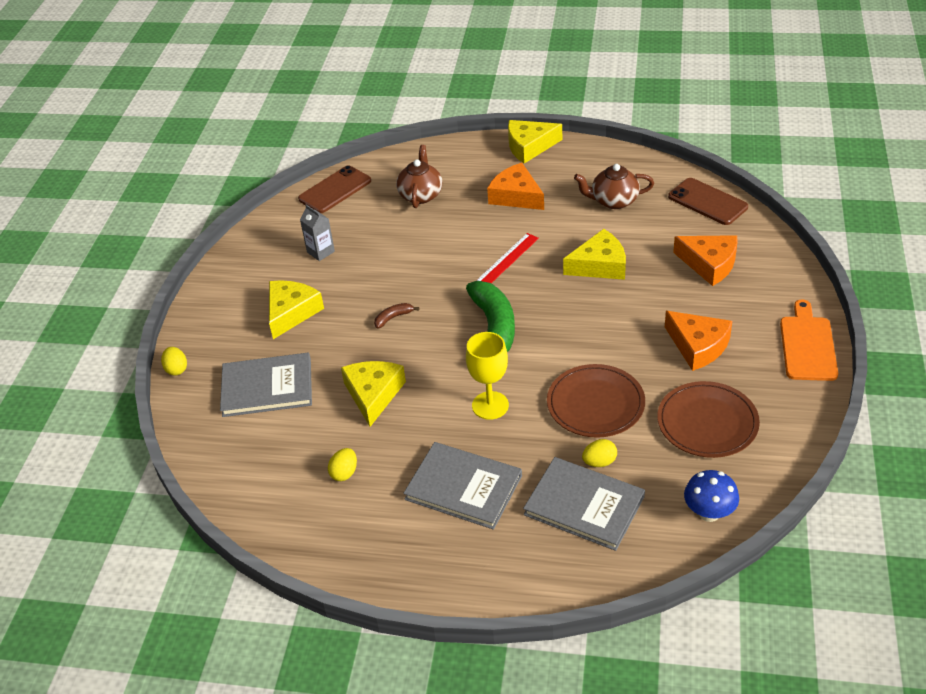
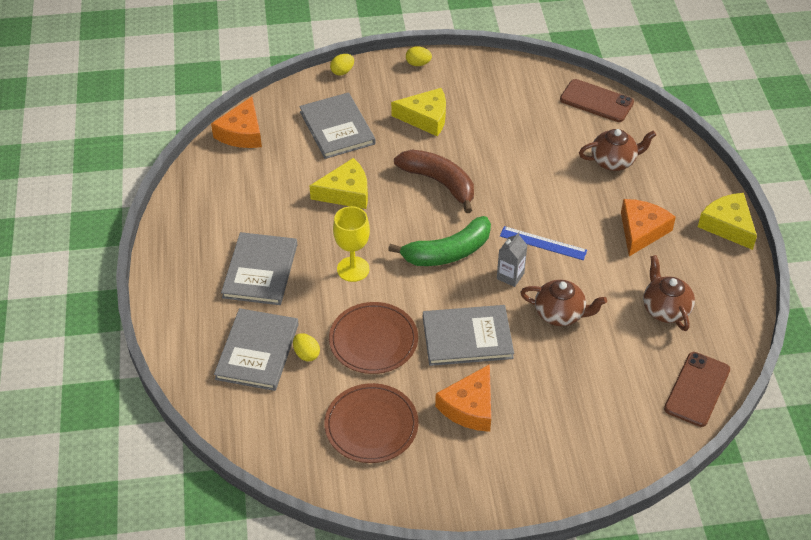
camera: 70 degrees right, 5 degrees up
grey carton [300,205,335,261] -> grey carton moved to [497,232,527,287]
yellow egg [328,448,357,481] -> yellow egg moved to [406,46,432,66]
brown banana [374,303,419,329] -> brown banana [394,150,474,213], size x2.32
red ruler [476,233,539,283] -> blue ruler [500,226,588,260]
yellow cheese [563,229,626,280] -> brown teapot [520,280,607,326]
orange cheese [673,235,737,286] -> orange cheese moved to [211,97,262,148]
blue mushroom [684,470,739,522] -> none
orange cutting board [780,299,838,381] -> none
none -> grey book [423,305,514,366]

